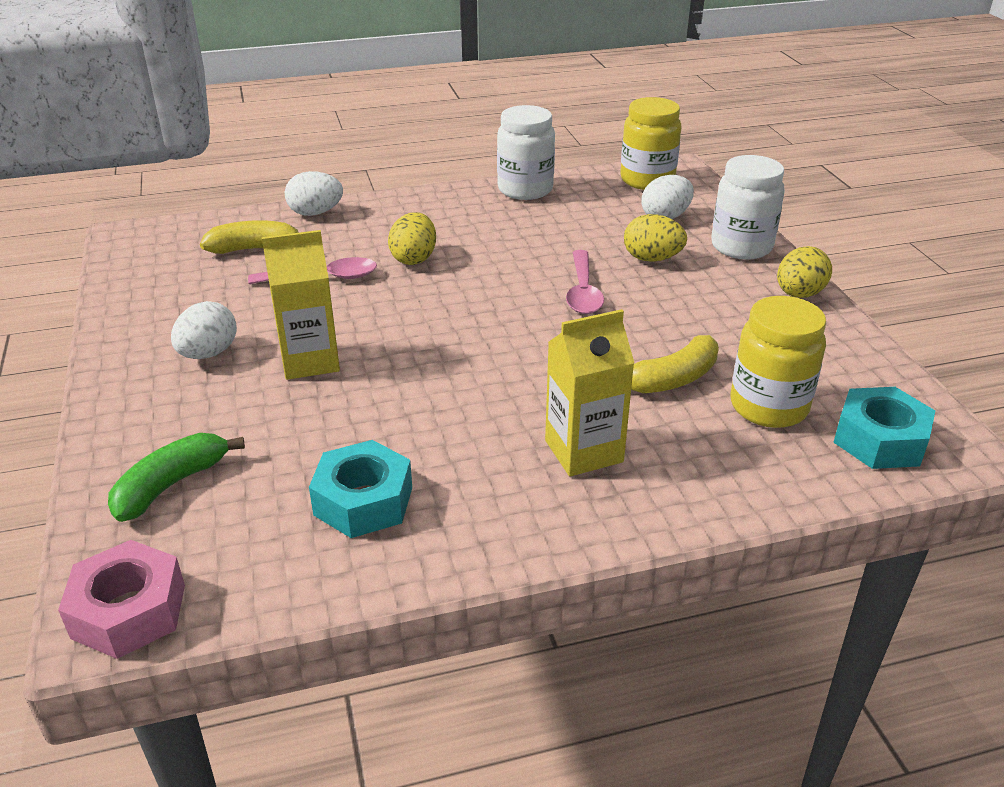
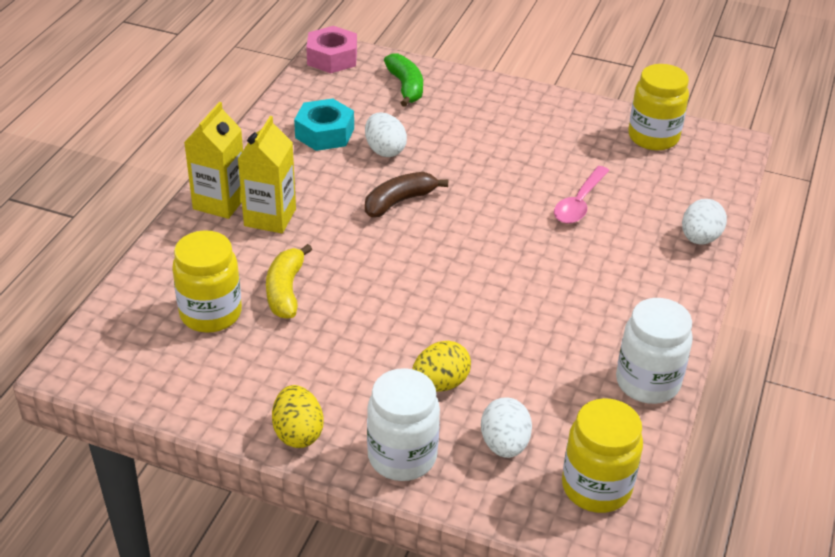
camera: 125 degrees right, 5 degrees up
white egg [171,301,237,359] -> white egg moved to [365,112,407,157]
yellow banana [200,220,299,254] -> none
yellow carton [262,230,340,380] -> yellow carton moved to [184,102,243,219]
yellow egg [388,212,436,265] -> none
pink spoon [566,250,604,314] -> none
turquoise nut [833,387,935,469] -> none
none -> brown banana [365,172,448,217]
none -> yellow jar [628,64,689,151]

